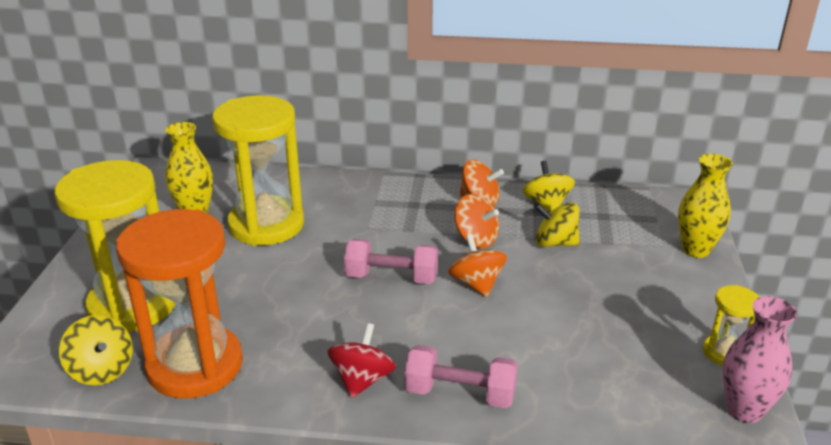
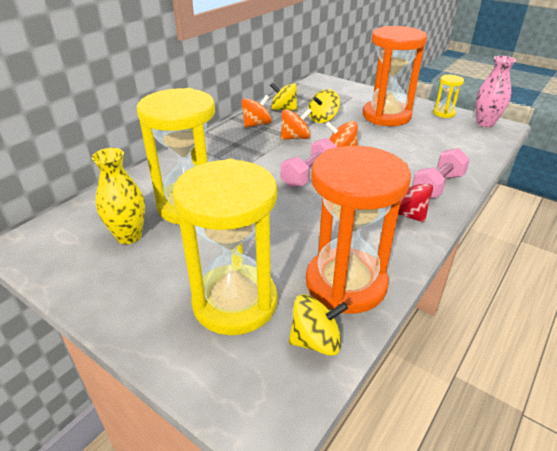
camera: 60 degrees left, 5 degrees up
yellow vase [678,154,733,258] -> none
none -> orange hourglass [363,26,427,126]

